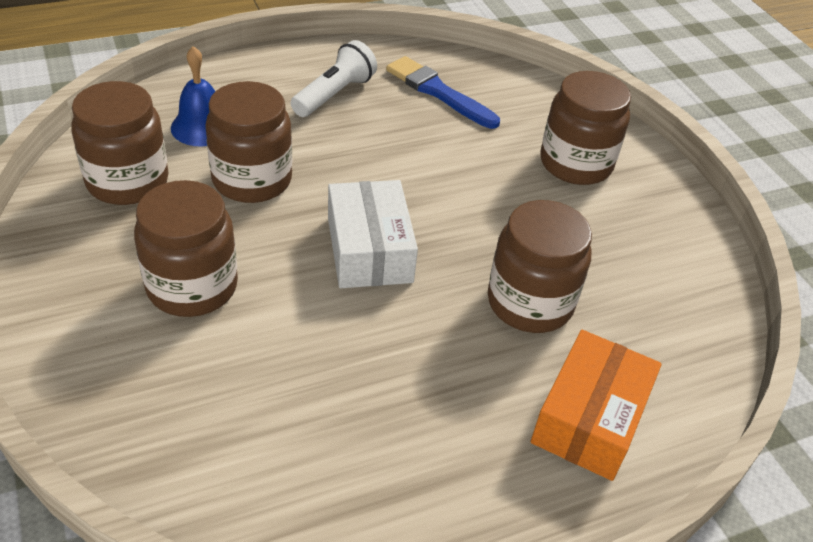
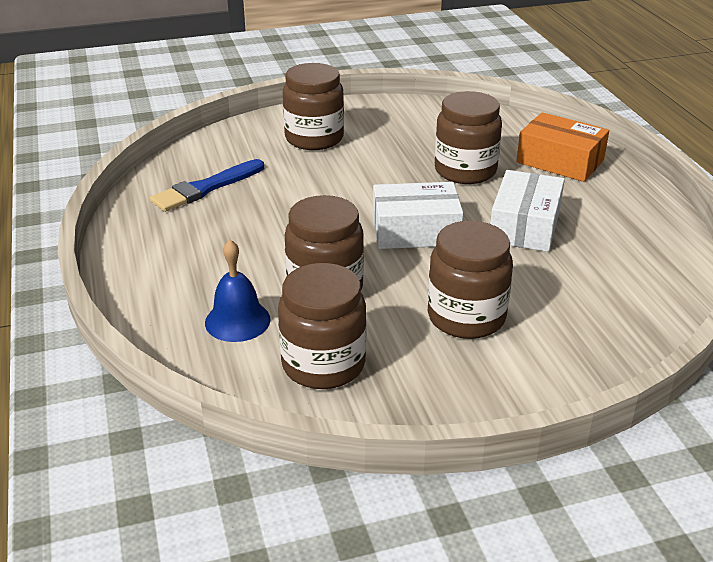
camera: 80 degrees left, 10 degrees down
white flashlight [291,40,377,117] -> none
none -> white box [490,170,565,252]

